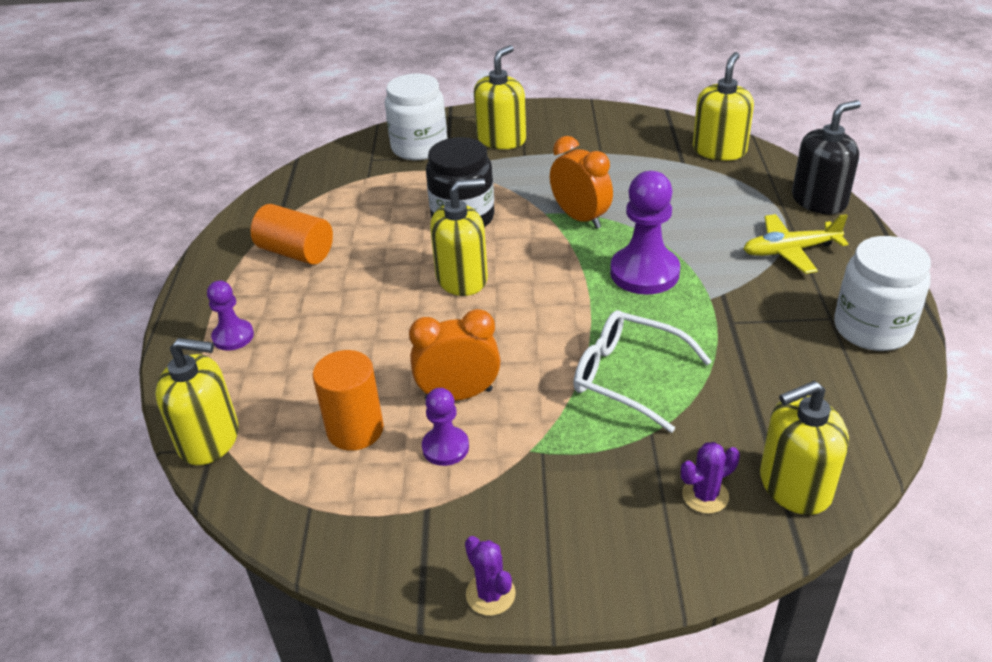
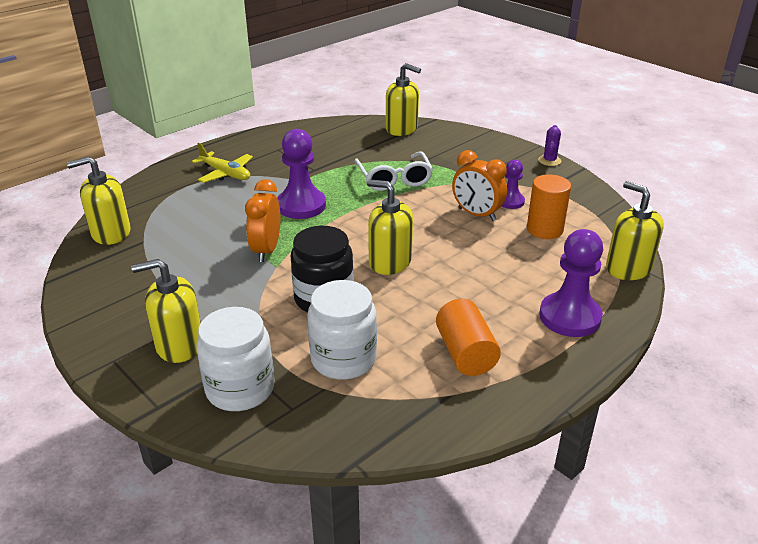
camera: 135 degrees left, 5 degrees down
purple pawn [207,281,254,351] -> purple pawn [539,229,603,337], size x1.77
purple cactus [681,442,740,514] -> none
black soap dispenser [792,100,861,214] -> none
white jar [834,236,931,351] -> white jar moved to [307,280,377,380]

